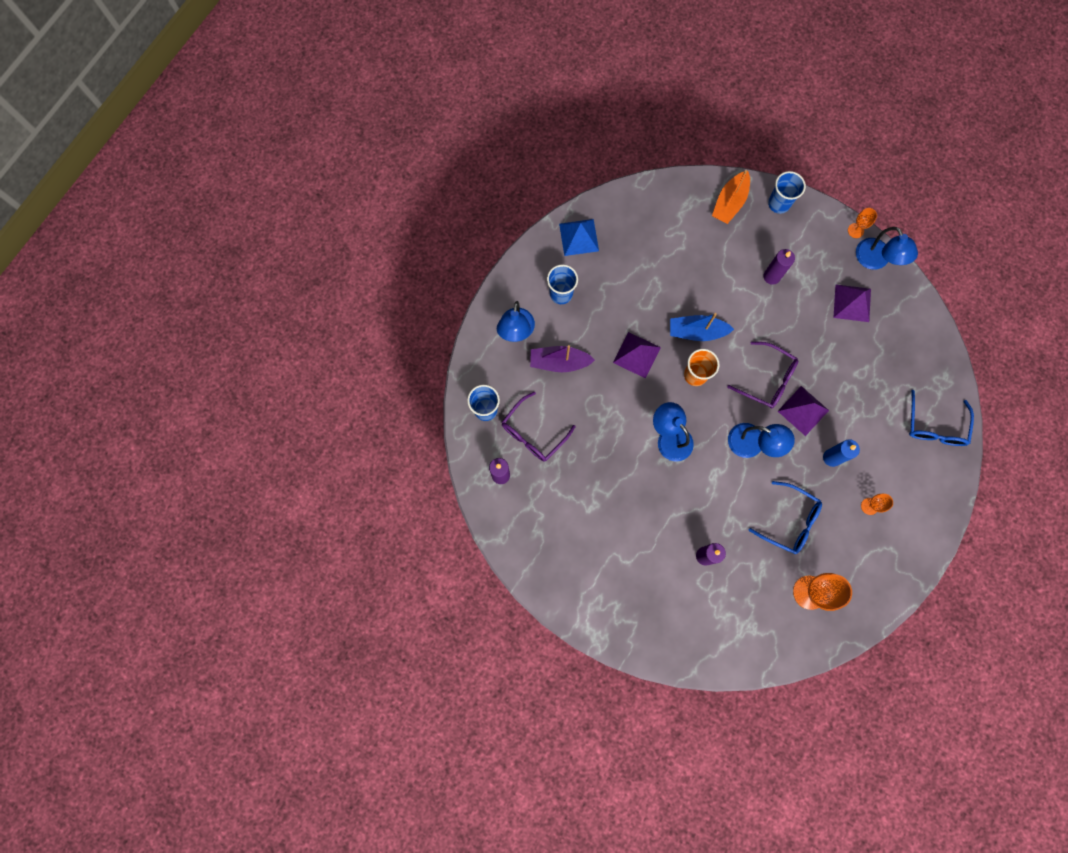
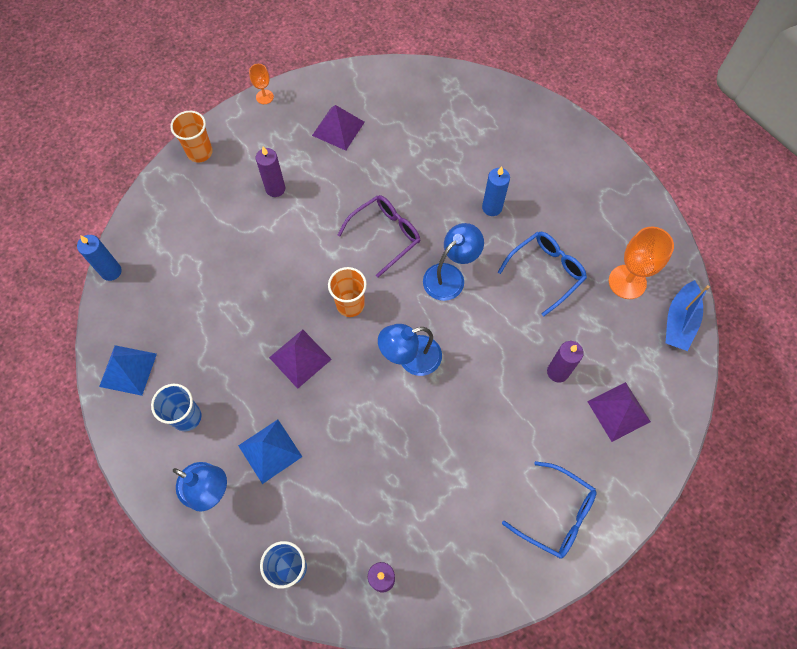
camera: 70 degrees left, 10 degrees down
purple glasses [501,392,576,461] -> none
purple boat [530,345,595,372] -> blue pyramid [238,420,303,484]
blue boat [670,313,734,341] -> blue boat moved to [666,280,710,351]
orange boat [712,170,750,224] -> none
blue cup [768,171,806,214] -> orange cup [170,111,213,162]
purple pyramid [778,386,829,436] -> purple pyramid moved to [587,382,651,442]
blue lamp [856,227,918,270] -> none
orange goblet [861,494,893,515] -> none
blue glasses [909,390,974,446] -> blue glasses moved to [502,461,596,559]
none -> blue candle [77,235,122,281]

